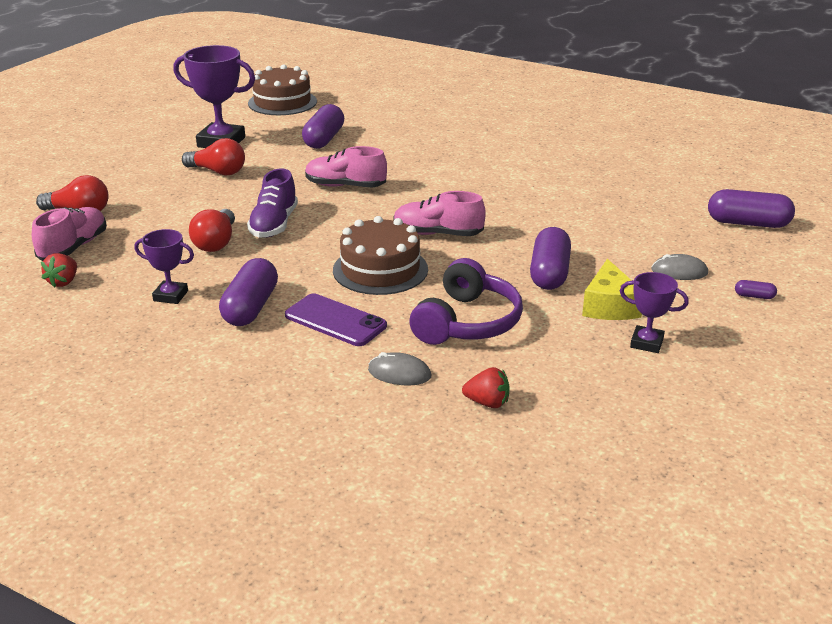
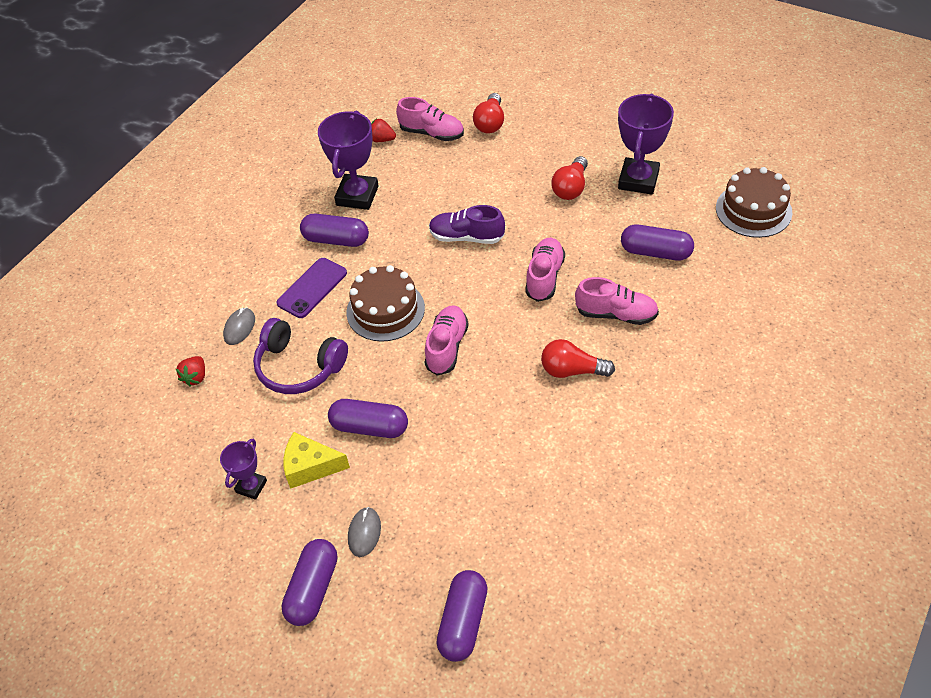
camera: 95 degrees right, 20 degrees up
purple trophy [134,229,194,304] -> purple trophy [318,111,379,210], size x1.83
red light bulb [189,209,235,252] -> red light bulb moved to [541,339,615,378]
purple capsule [735,280,777,299] -> purple capsule [282,539,337,626], size x2.32
none -> pink shoe [575,277,659,325]

